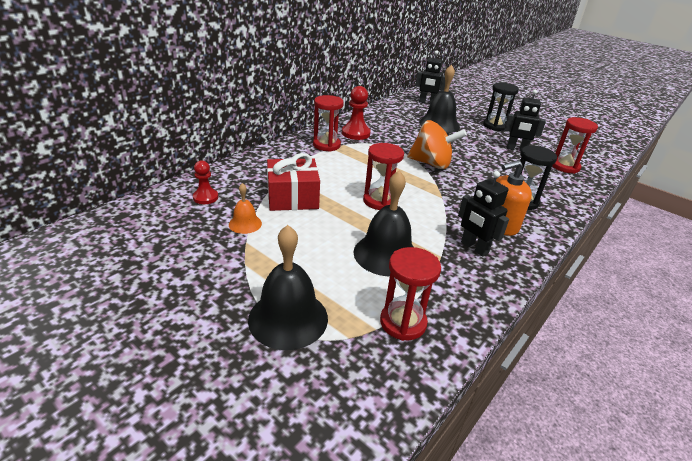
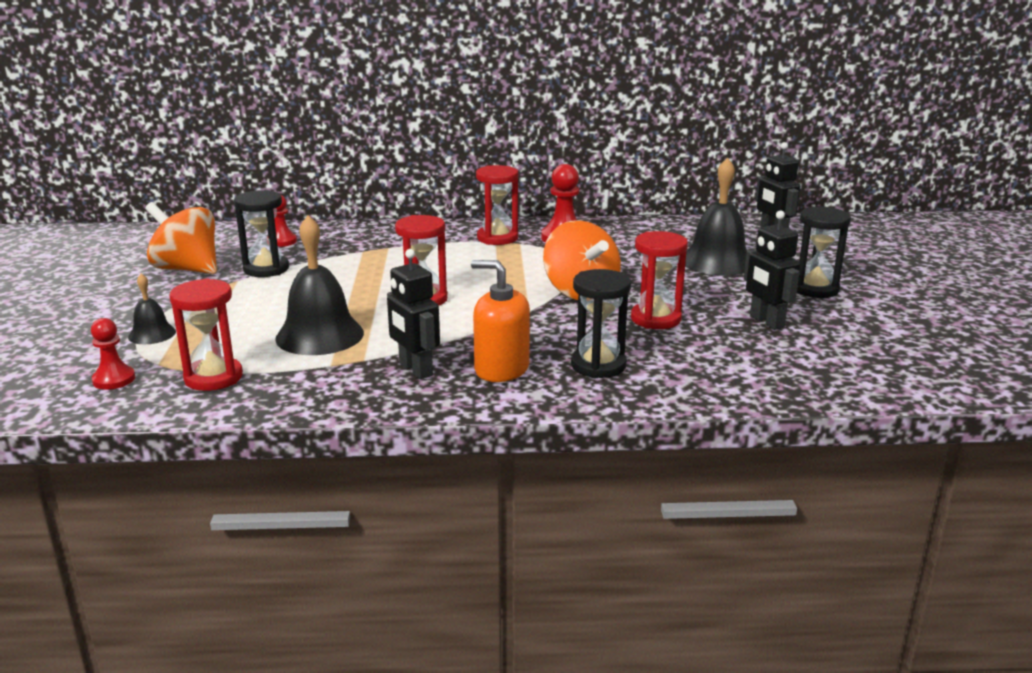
camera: 50 degrees right, 10 degrees down
orange bell [229,183,262,234] -> black hourglass [234,190,289,277]
black bell [248,225,328,350] -> black bell [128,273,176,344], size x0.52
red gift [267,153,320,211] -> none
black robot [458,171,509,257] -> black robot turned 45 degrees counterclockwise [387,249,440,379]
red hourglass [552,117,598,174] -> red hourglass moved to [631,231,688,329]
none -> red pawn [91,318,135,390]
none -> orange spinning top [145,202,217,274]

